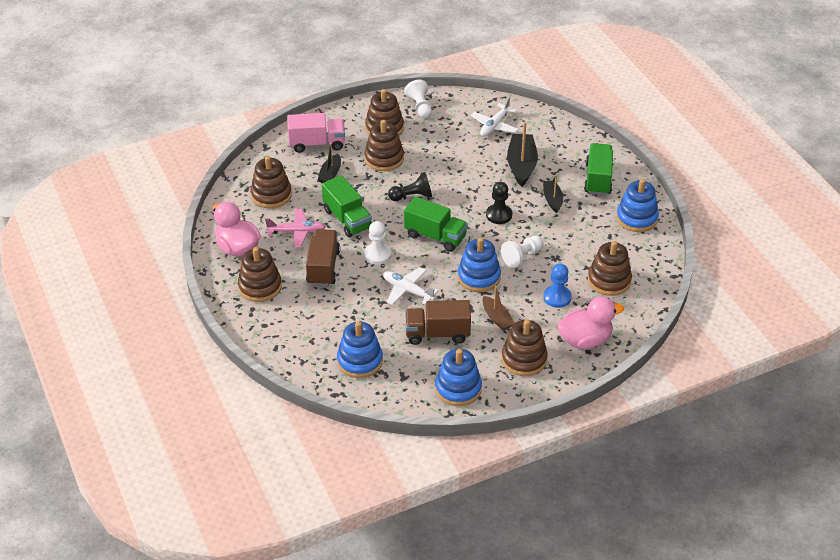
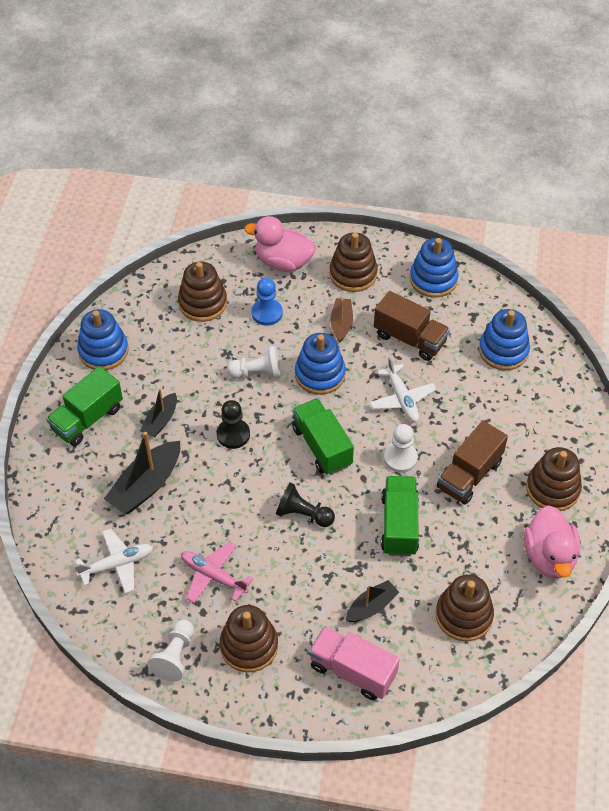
camera: 145 degrees left, 10 degrees up
pink plane [265,209,326,248] -> pink plane moved to [181,541,253,603]
brown stacking toy [364,120,404,171] -> none

